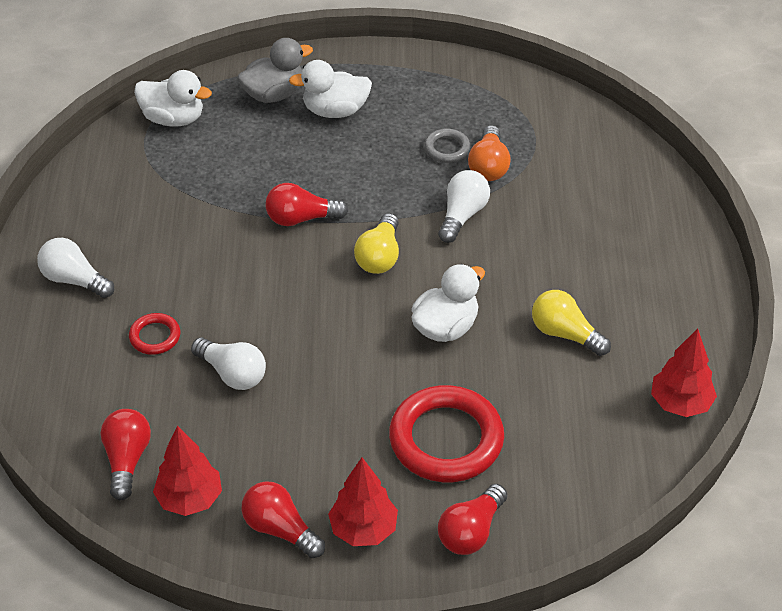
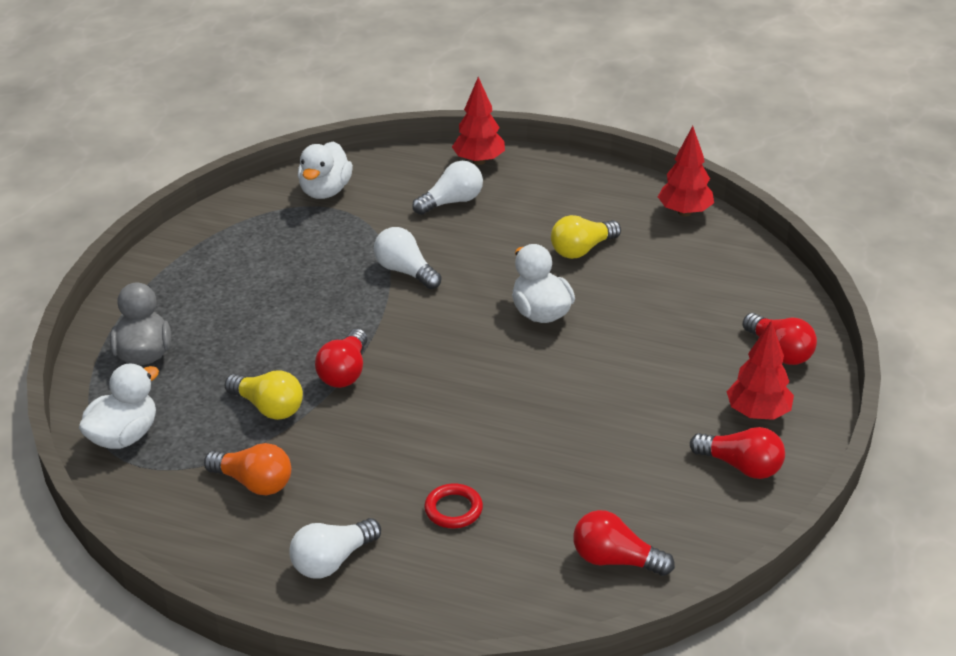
camera: 70 degrees left, 10 degrees down
red tree [153,426,222,516] -> red tree moved to [452,77,505,165]
white light bulb [191,337,266,390] -> white light bulb moved to [412,161,483,215]
red light bulb [241,481,325,558] -> red light bulb turned 120 degrees counterclockwise [690,427,785,479]
white duck [289,60,372,118] -> white duck moved to [298,141,353,199]
yellow light bulb [354,213,399,274] -> yellow light bulb moved to [225,370,303,420]
red ring [389,385,504,482] -> none
grey ring [424,129,470,163] -> none
orange light bulb [468,125,511,181] -> orange light bulb moved to [204,443,291,495]

